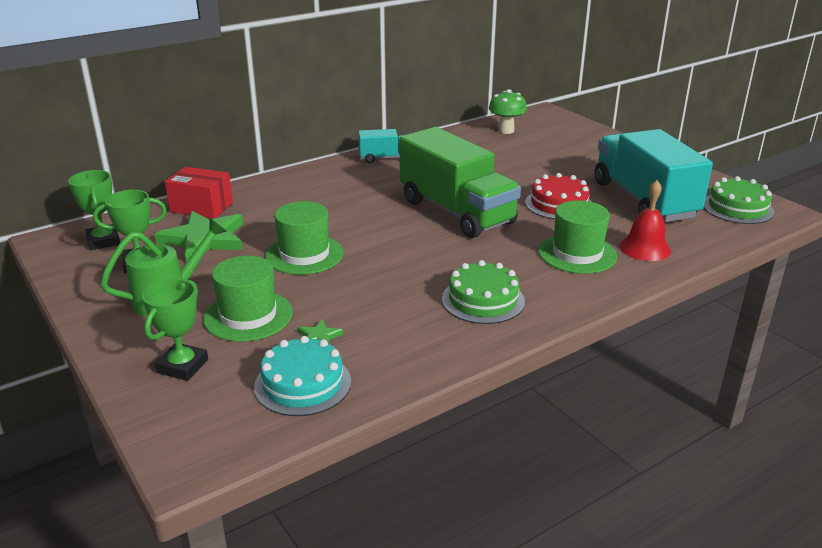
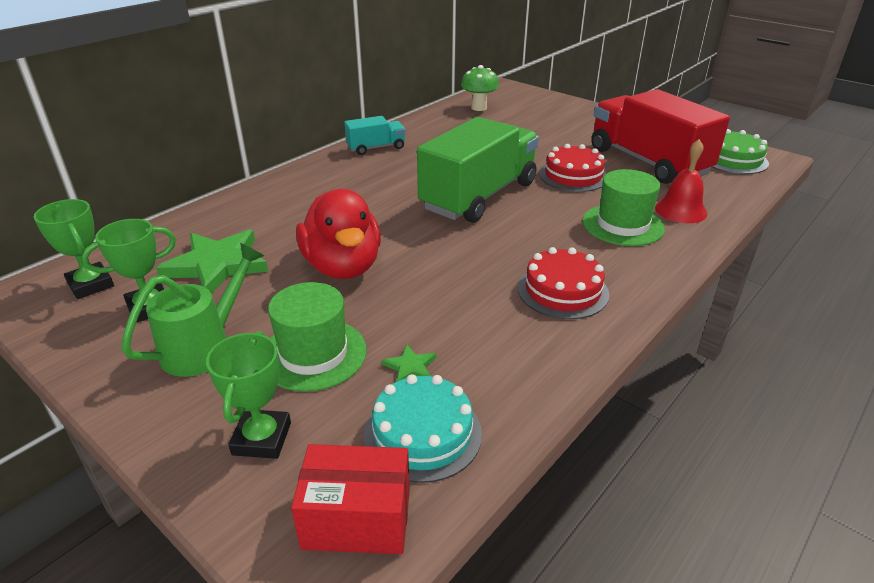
camera: 15 degrees left, 5 degrees up
red box [165,166,233,219] -> red box moved to [291,444,410,554]
green hat [265,201,343,275] -> red duck [296,189,381,279]
green truck [400,127,521,238] -> green truck turned 90 degrees counterclockwise [417,117,539,223]
green cake [442,260,525,324] -> red cake [518,247,609,319]
turquoise truck [594,129,713,222] -> red truck [591,89,730,184]

